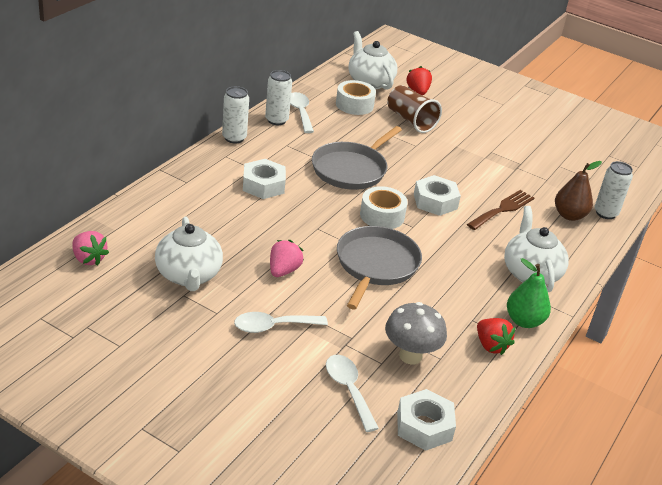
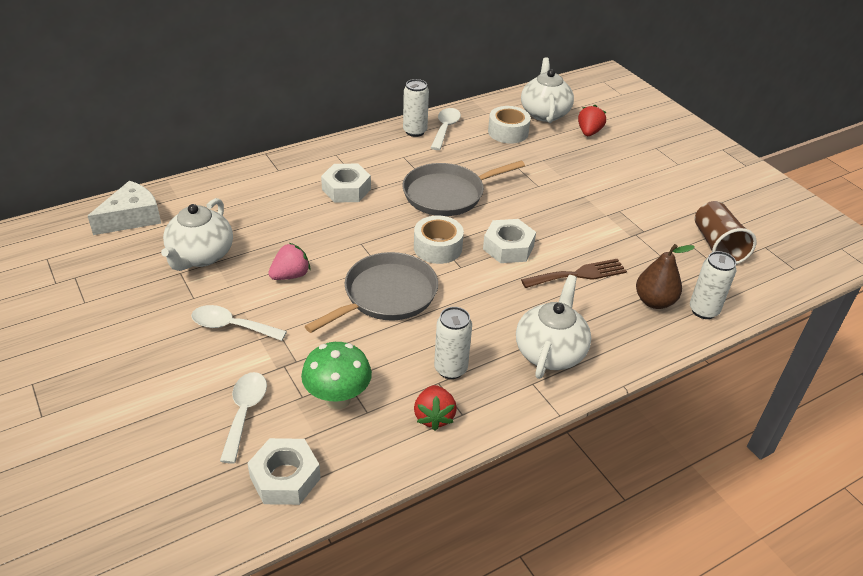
camera: 30 degrees right, 5 degrees up
pink strawberry [72,231,109,266] -> white cheese [88,181,161,235]
white can [222,86,249,144] -> white can moved to [434,307,472,379]
grey mushroom [385,302,447,364] -> green mushroom [301,342,372,409]
brown cup [387,85,442,133] -> brown cup moved to [695,201,757,264]
green pear [507,258,551,328] -> none

